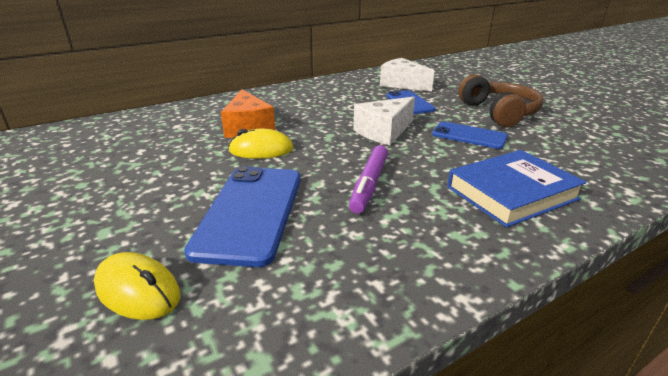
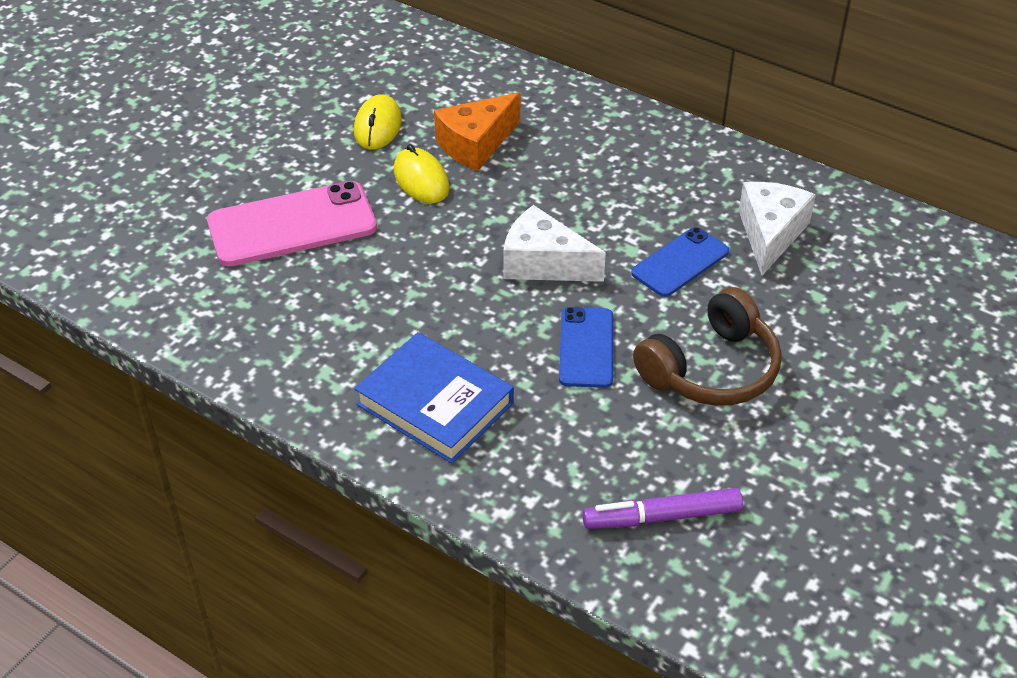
camera: 65 degrees right, 15 degrees up
yellow mouse [94,252,180,320] -> yellow mouse moved to [354,94,402,150]
blue phone [184,166,301,267] -> pink phone [207,181,377,266]
purple marker [349,145,388,214] -> purple marker moved to [583,488,743,529]

